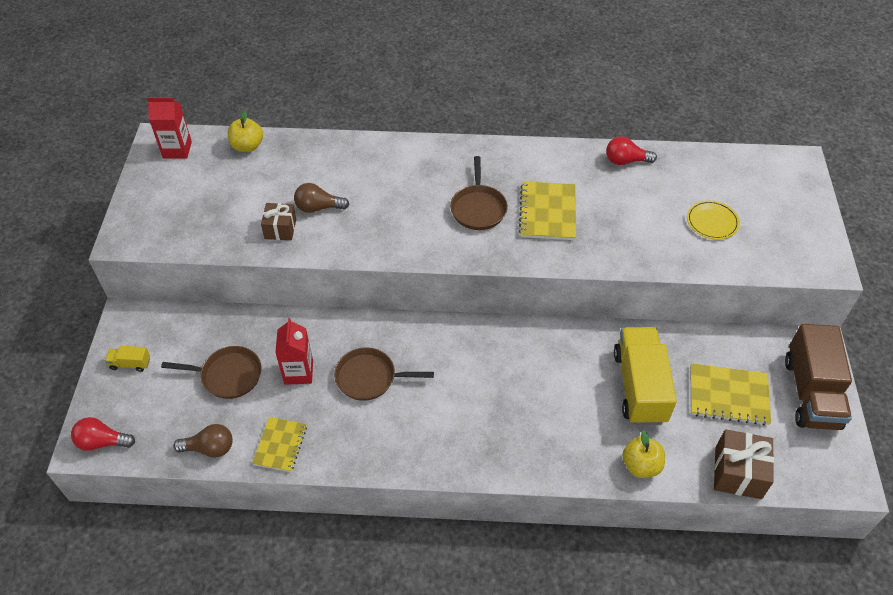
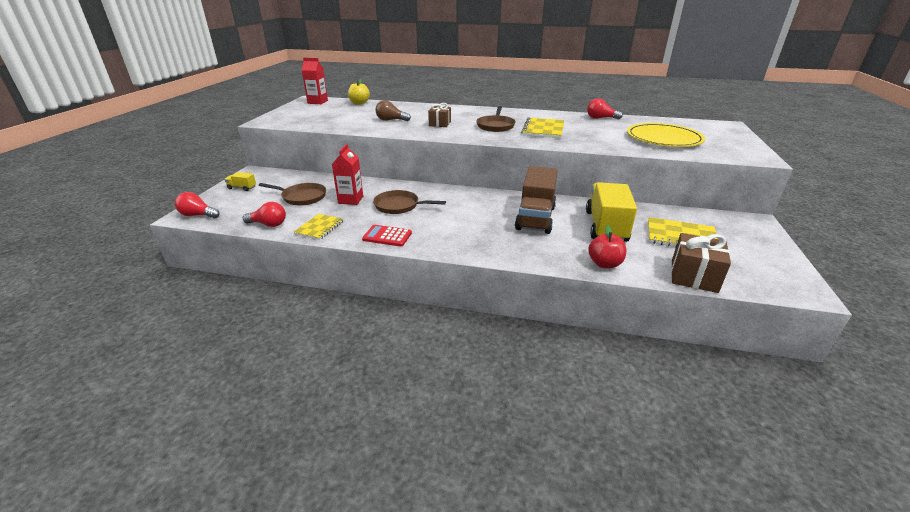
camera: 10 degrees right, 20 degrees down
brown light bulb [173,424,233,458] -> red light bulb [243,202,286,227]
brown gift [261,203,296,240] -> brown gift moved to [428,103,451,127]
yellow apple [622,430,665,478] -> red apple [588,225,626,268]
yellow plate [687,200,740,240] -> yellow plate [627,123,705,147], size x1.91
brown truck [785,324,852,430] -> brown truck moved to [515,166,558,234]
none -> red calculator [362,225,412,247]

